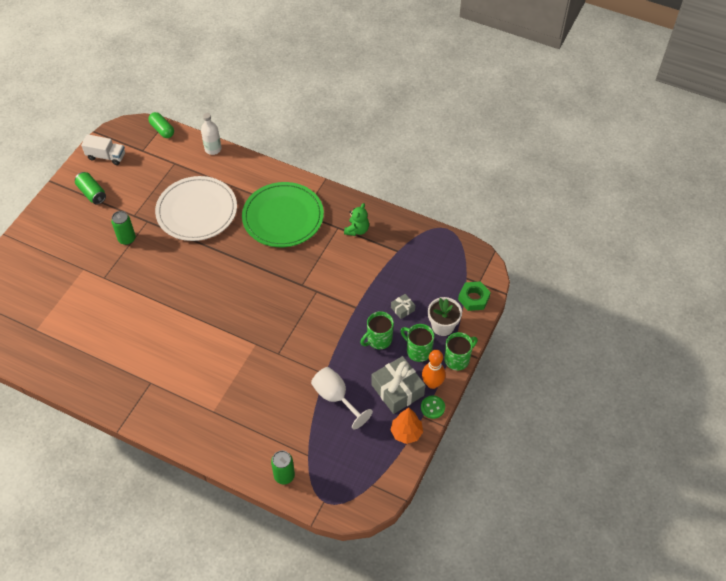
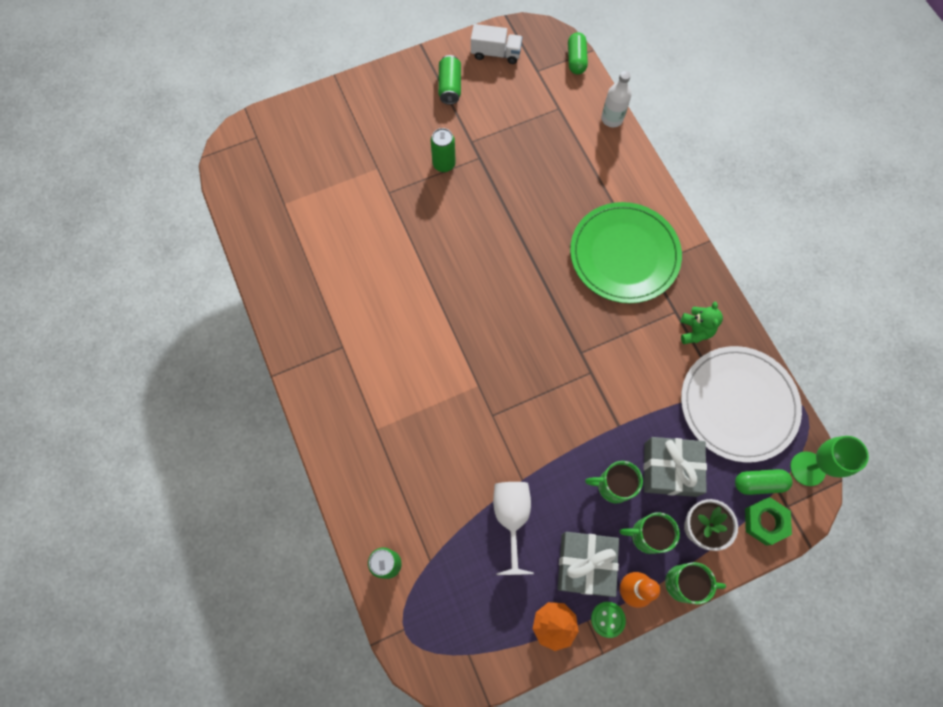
camera: 40 degrees right, 15 degrees up
white truck [81,134,125,165] -> white truck turned 45 degrees counterclockwise [471,24,522,64]
white plate [155,176,237,241] -> white plate moved to [681,346,802,463]
green teddy bear [344,203,369,236] -> green teddy bear turned 60 degrees counterclockwise [681,302,723,344]
grey gift [391,294,415,319] -> grey gift [644,437,707,497], size x2.10
green mug [401,324,434,362] -> green mug turned 75 degrees counterclockwise [620,512,680,554]
none -> green capsule [735,469,792,495]
none -> green goblet [790,436,869,486]

